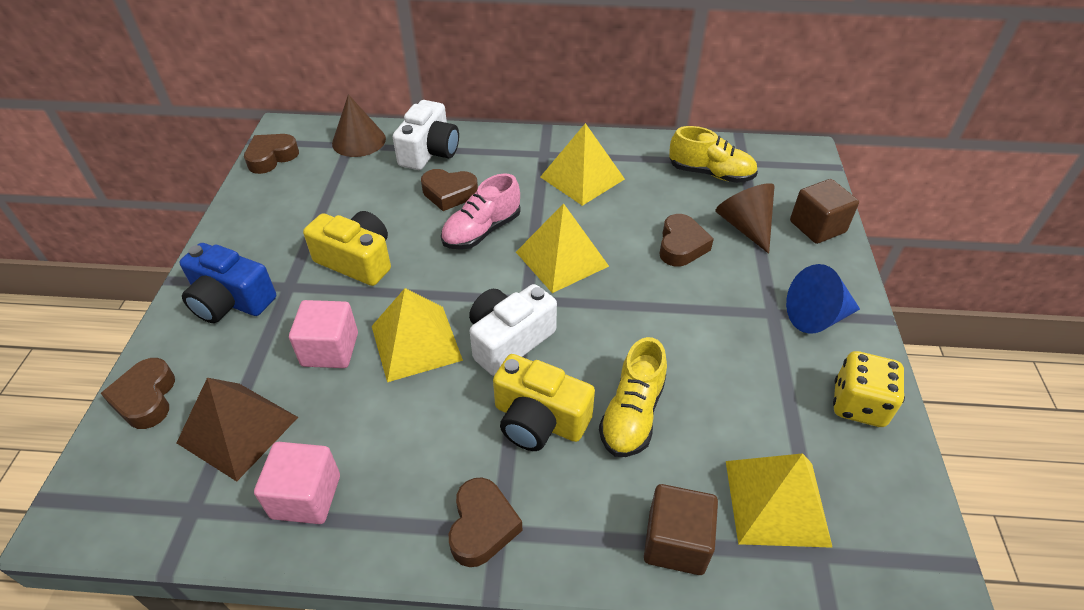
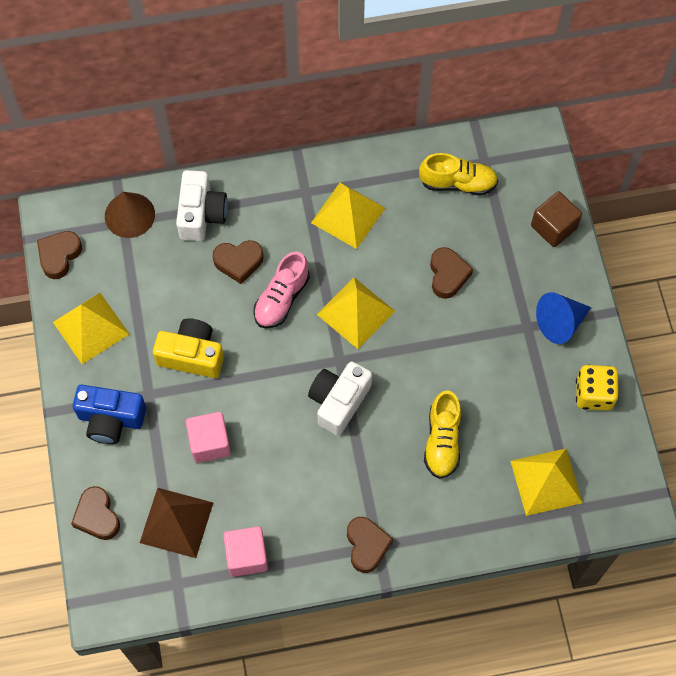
camera: 15 degrees left, 20 degrees up
yellow pyramid [372,288,463,382] -> yellow pyramid moved to [53,293,130,364]
yellow camera [493,354,595,451] -> none
brown cube [644,484,718,575] -> none
brown cone [715,183,775,254] -> none

